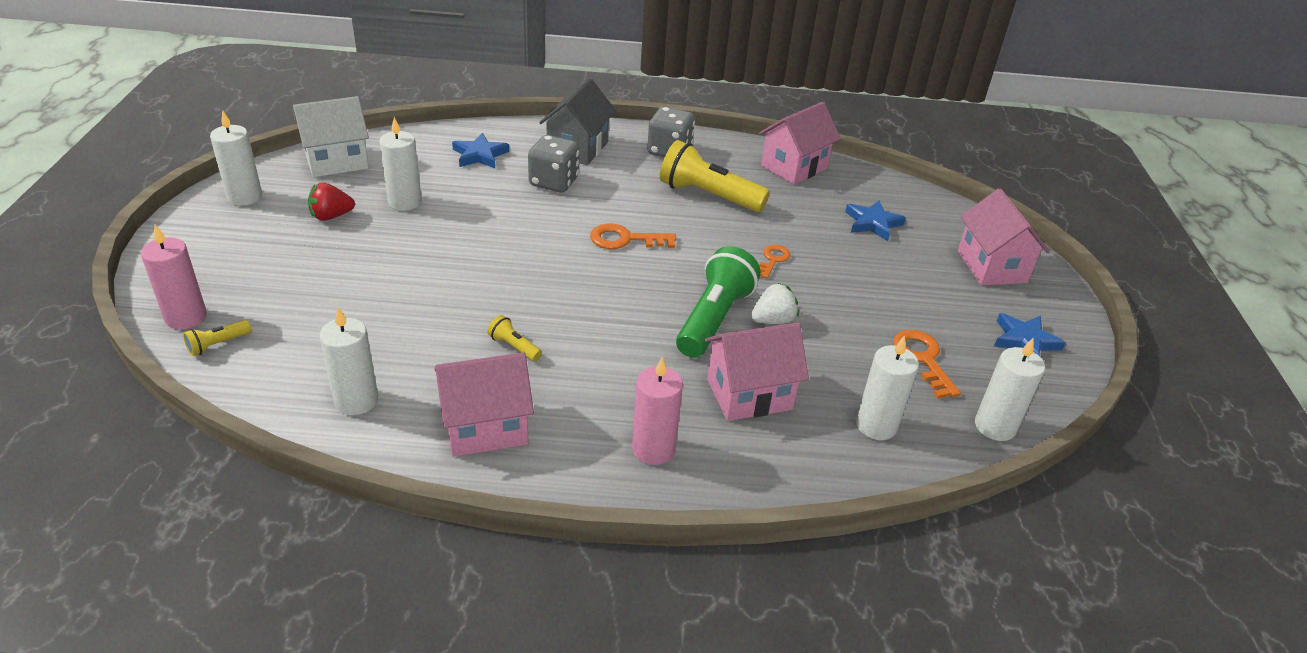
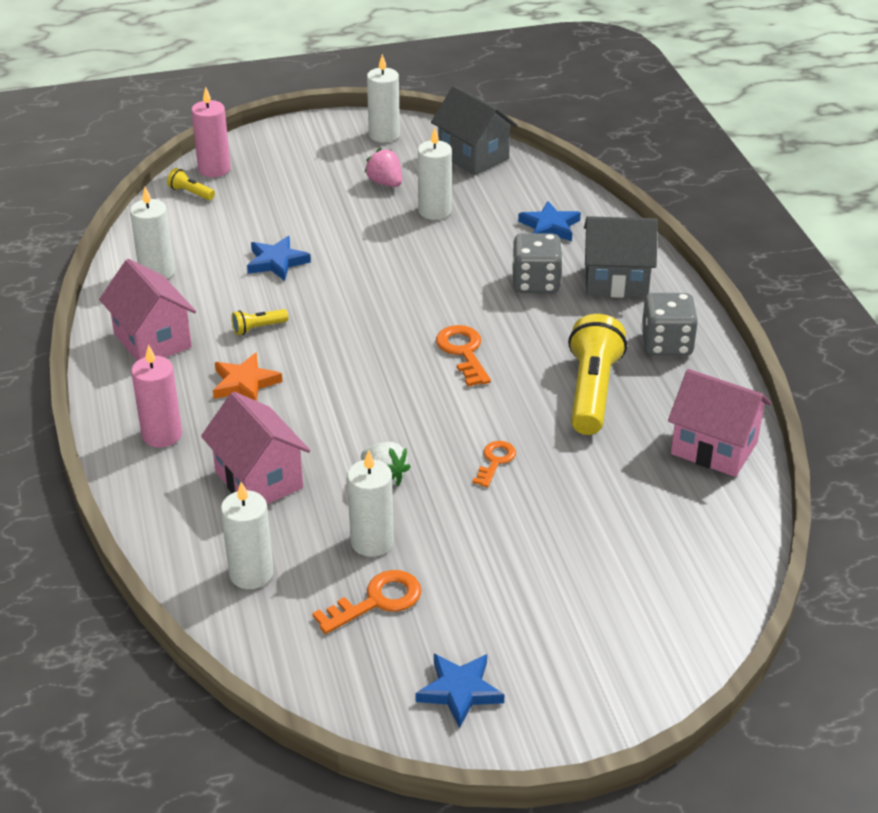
camera: 75 degrees right, 0 degrees up
white house [293,96,369,177] -> grey house [431,85,517,176]
red strawberry [308,182,355,221] -> pink strawberry [364,148,402,187]
yellow flashlight [487,315,542,361] -> yellow flashlight turned 135 degrees counterclockwise [231,309,288,335]
green flashlight [676,246,760,358] -> none
orange key [759,245,791,279] -> orange key turned 75 degrees counterclockwise [473,441,516,487]
blue star [845,200,906,241] -> blue star moved to [247,236,311,281]
pink house [958,188,1050,285] -> none
white candle [975,337,1045,441] -> white candle moved to [347,450,394,557]
none -> orange star [213,352,282,401]

